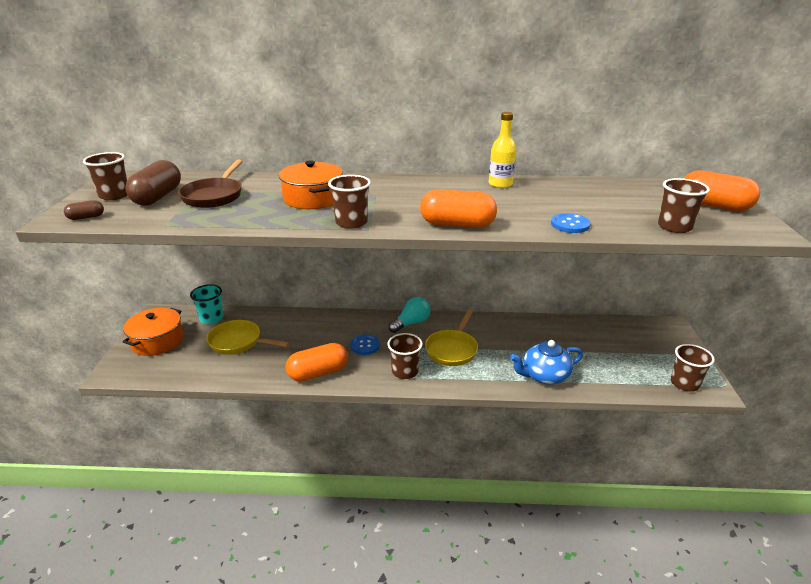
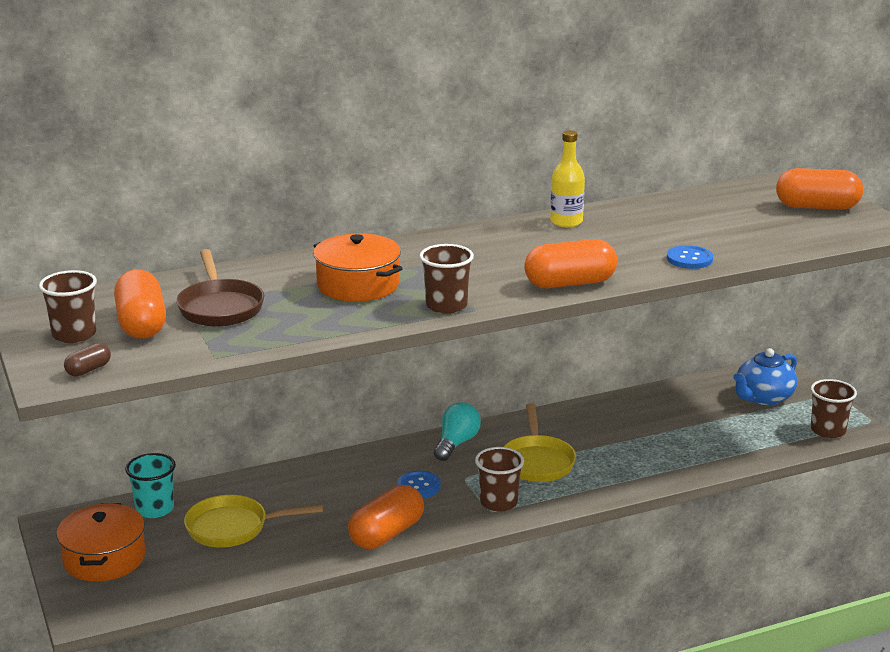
camera: 25 degrees left, 5 degrees down
brown capsule [125,160,181,206] -> orange capsule [114,269,166,339]
blue teapot [510,340,583,385] -> blue teapot moved to [733,348,798,405]
brown cup [658,178,710,233] -> none

